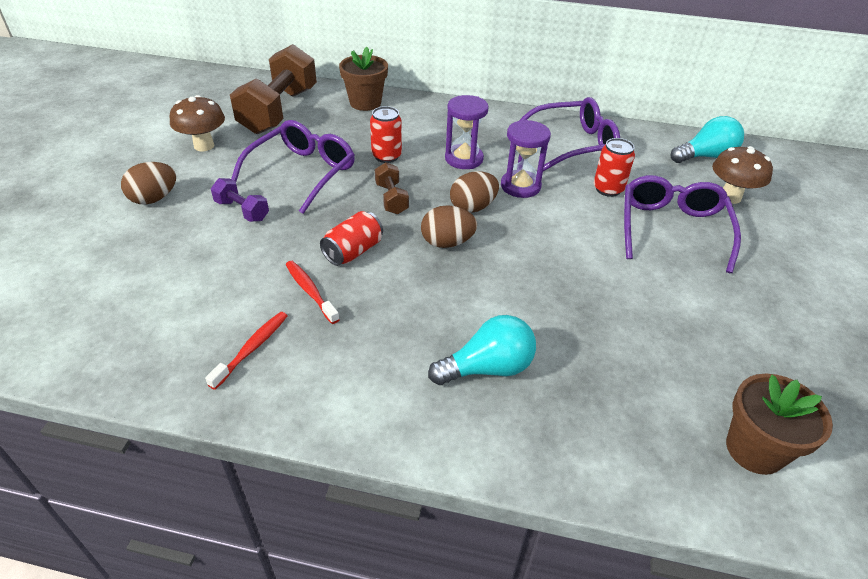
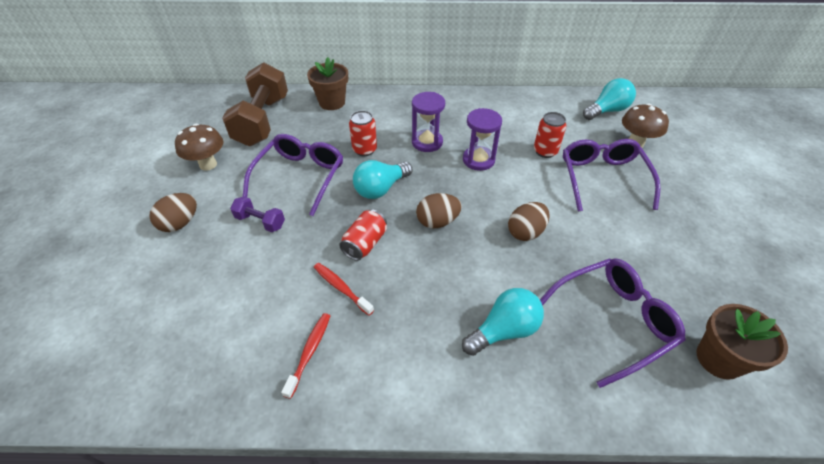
camera: 10 degrees left, 5 degrees up
brown dumbbell [375,162,409,214] -> turquoise light bulb [353,160,413,199]
brown egg [450,171,499,213] -> brown egg moved to [508,202,550,241]
purple glasses [519,97,620,171] -> purple glasses moved to [540,258,686,388]

